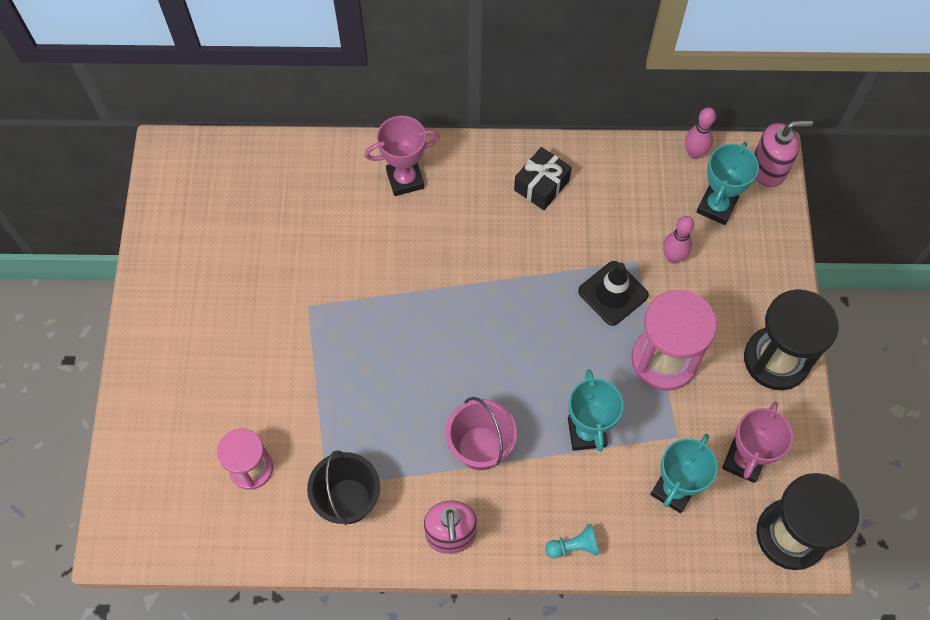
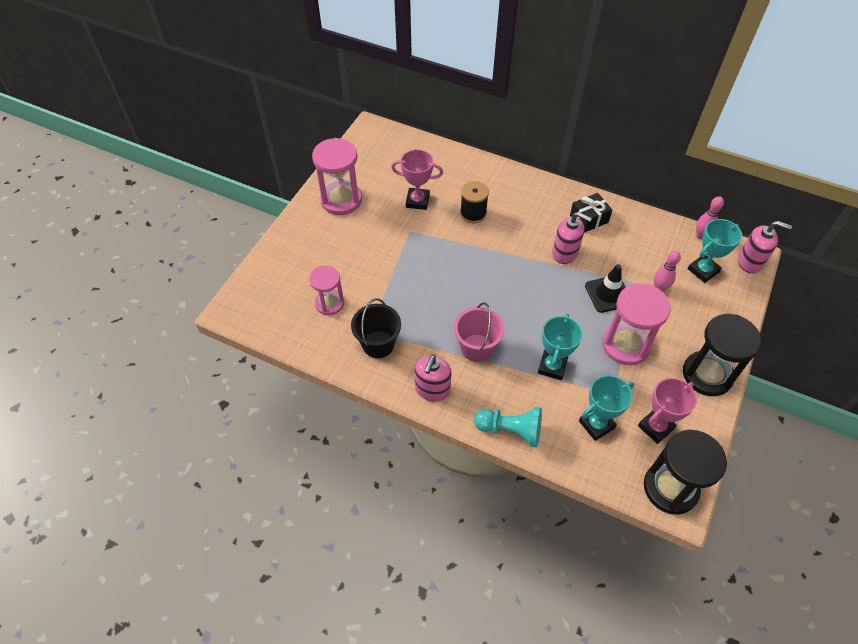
camera: 25 degrees right, 10 degrees down
pink trophy [365,116,440,196] -> pink trophy moved to [391,149,443,210]
turquoise pawn [545,524,599,558] -> turquoise pawn [474,407,542,447], size x1.72
none -> pink hourglass [312,138,362,215]
none -> black spool [460,181,489,223]
none -> pink soap dispenser [552,212,592,264]

